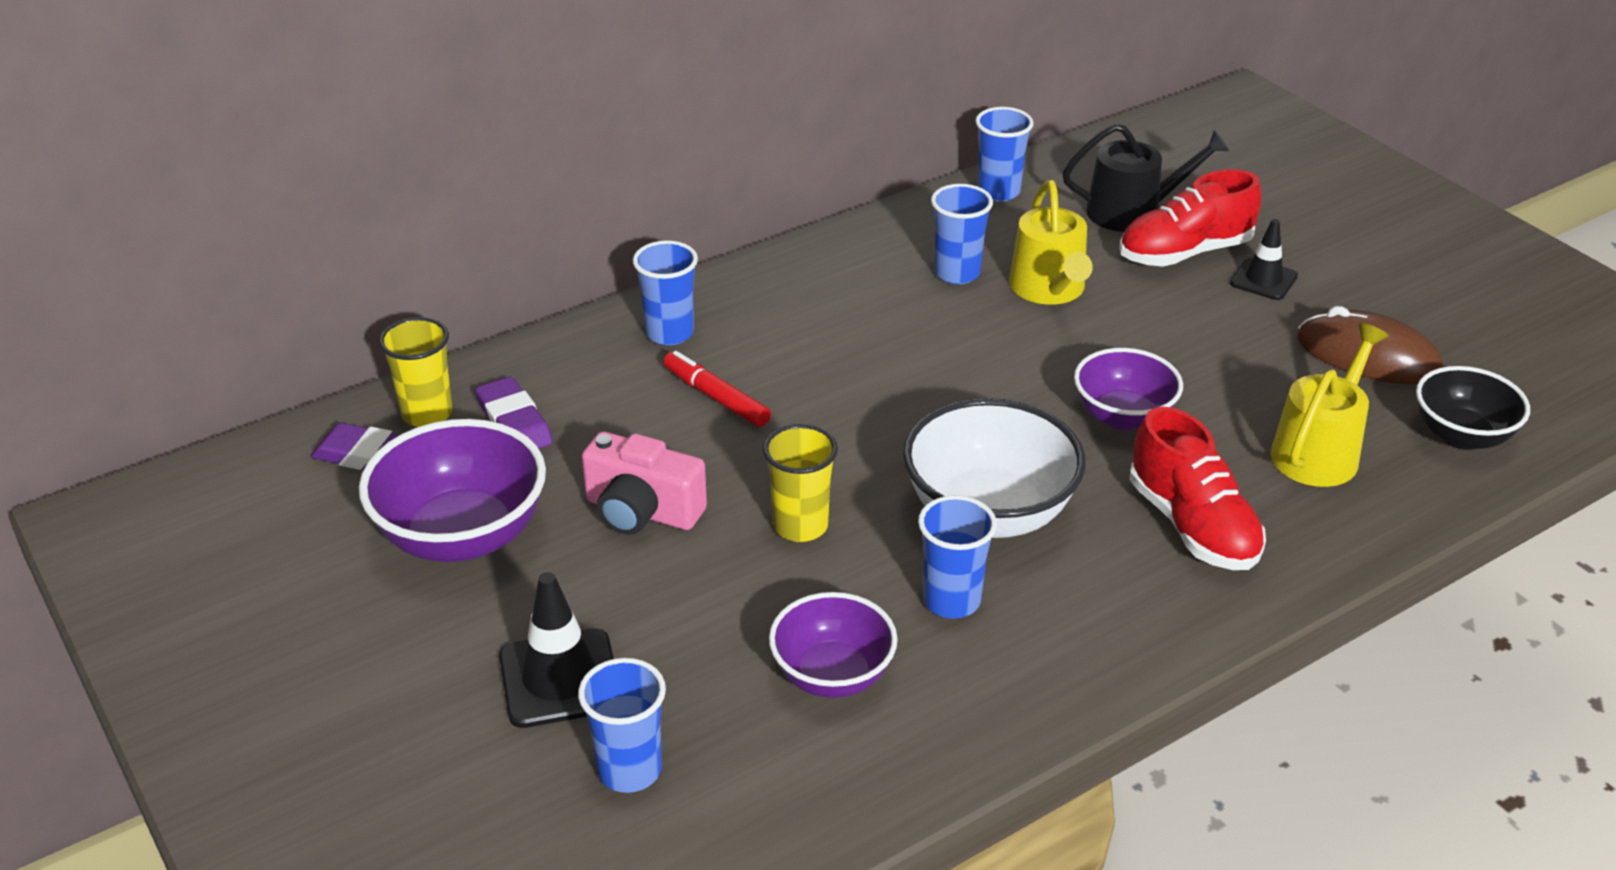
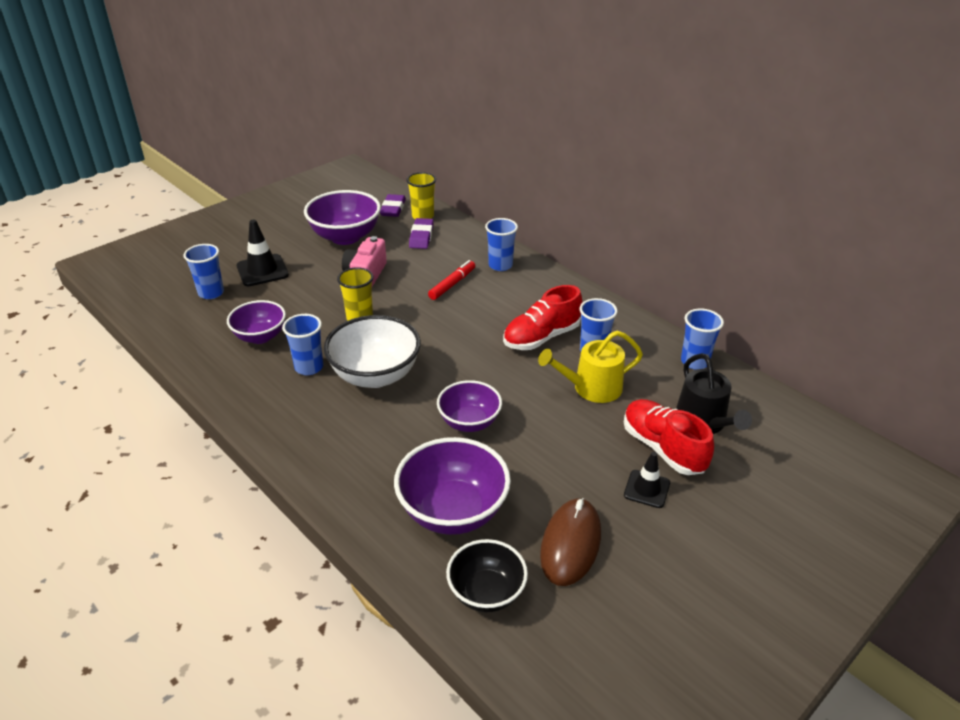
camera: 80 degrees right, 0 degrees up
purple eraser [475,377,553,449] -> purple eraser turned 45 degrees counterclockwise [409,218,434,249]
red shoe [1129,407,1266,570] -> red shoe moved to [503,285,583,350]
yellow watering can [1271,323,1388,487] -> purple bowl [394,437,511,535]

